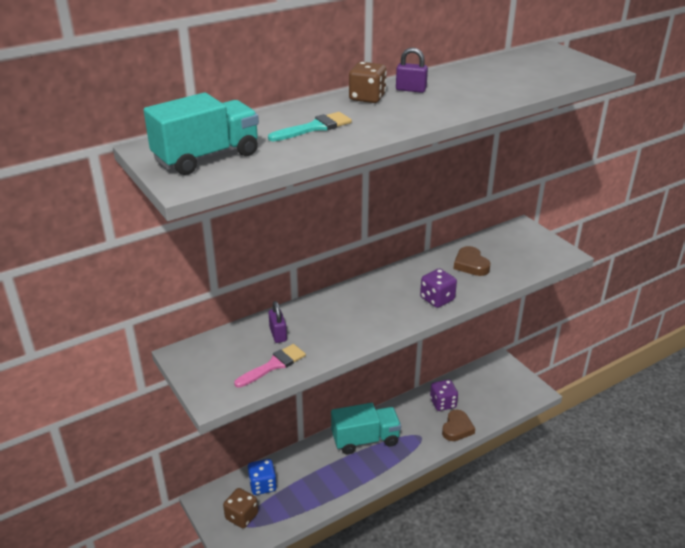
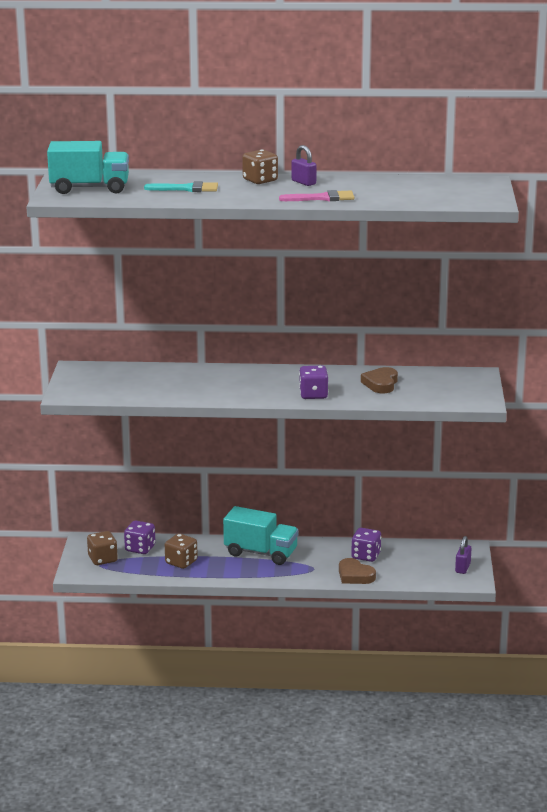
camera: 35 degrees right, 10 degrees down
pink brush [234,344,306,388] -> pink brush moved to [279,190,355,201]
blue dice [248,459,277,495] -> purple dice [124,521,155,554]
purple padlock [269,301,287,343] -> purple padlock moved to [455,536,472,574]
brown heart [442,410,475,441] -> brown heart turned 75 degrees clockwise [339,558,376,584]
none -> brown dice [165,533,198,569]

